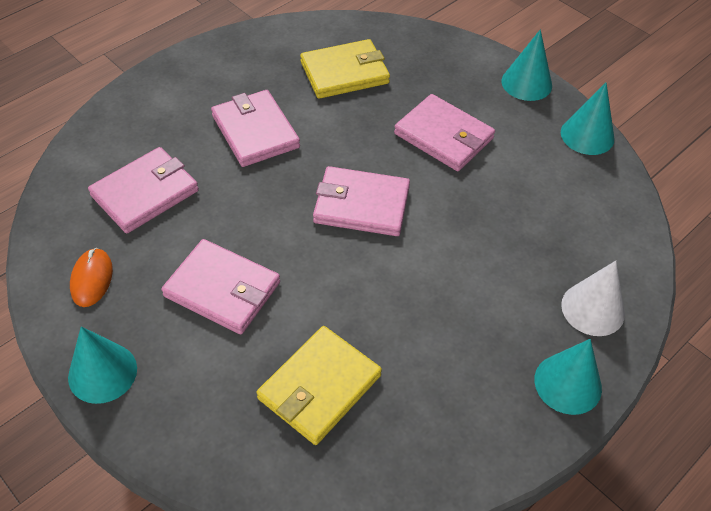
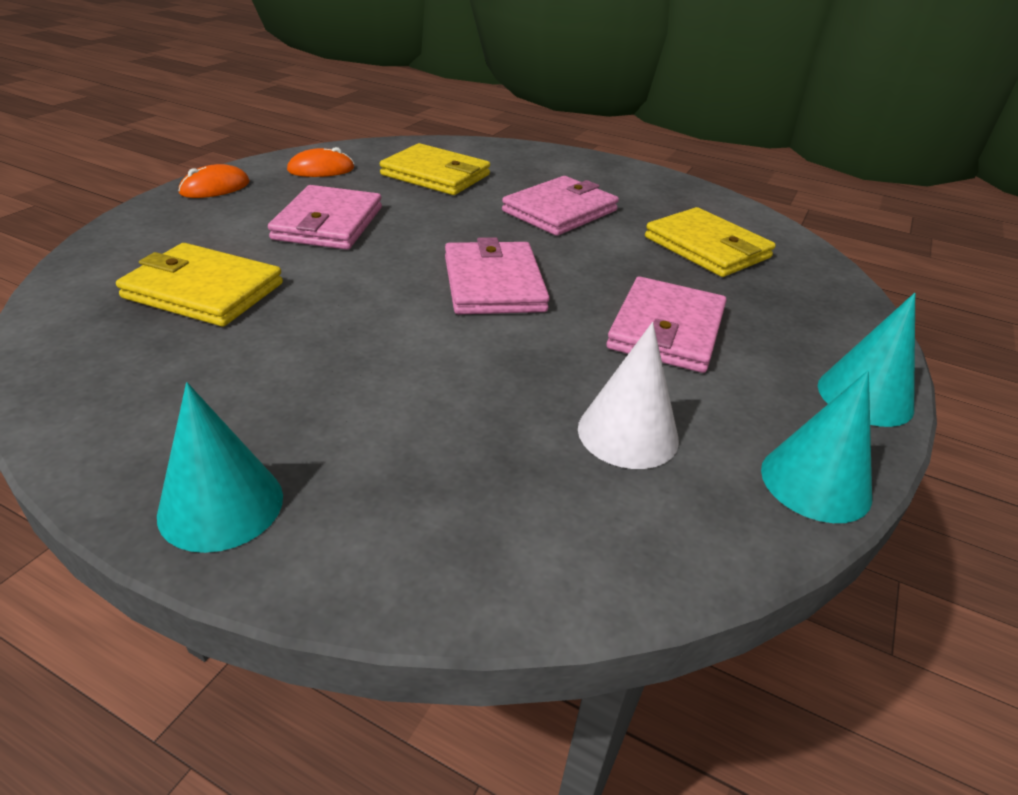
camera: 70 degrees right, 15 degrees down
turquoise cone [68,326,137,404] -> orange mouse [179,164,250,198]
pink wallet [88,147,199,234] -> yellow wallet [380,143,490,195]
white cone [561,261,625,336] -> white cone moved to [578,322,679,469]

